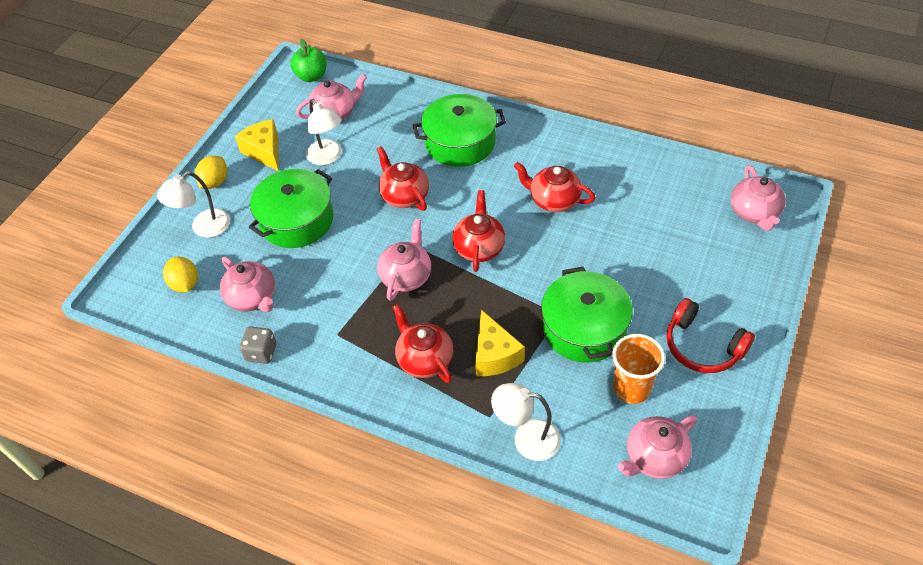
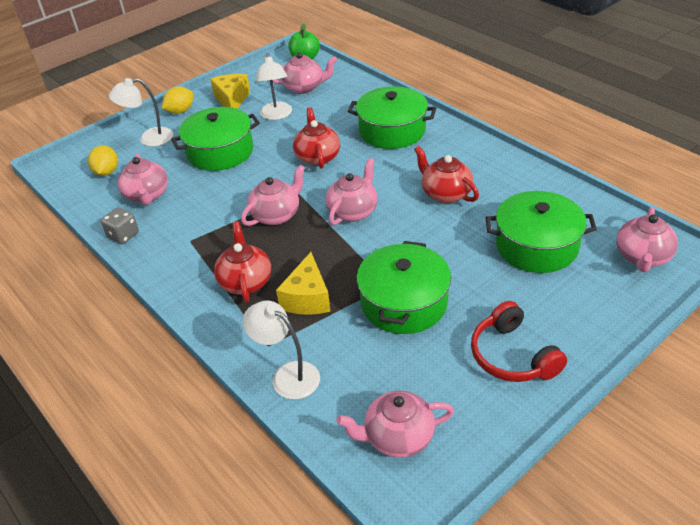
camera: 25 degrees right, 10 degrees down
red teapot [452,190,505,272] -> pink teapot [326,158,378,225]
orange cup [612,334,665,404] -> none
none -> green pot [485,191,597,273]

